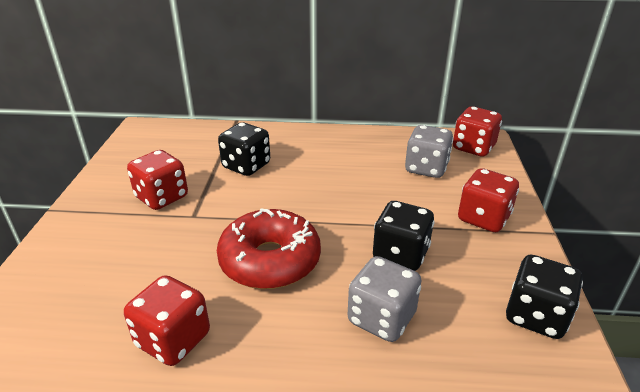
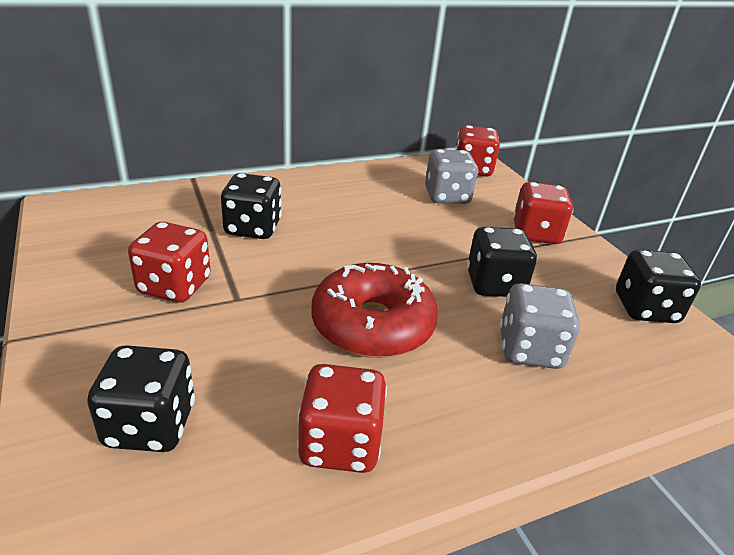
camera: 30 degrees left, 0 degrees up
none -> black dice [87,345,195,452]

